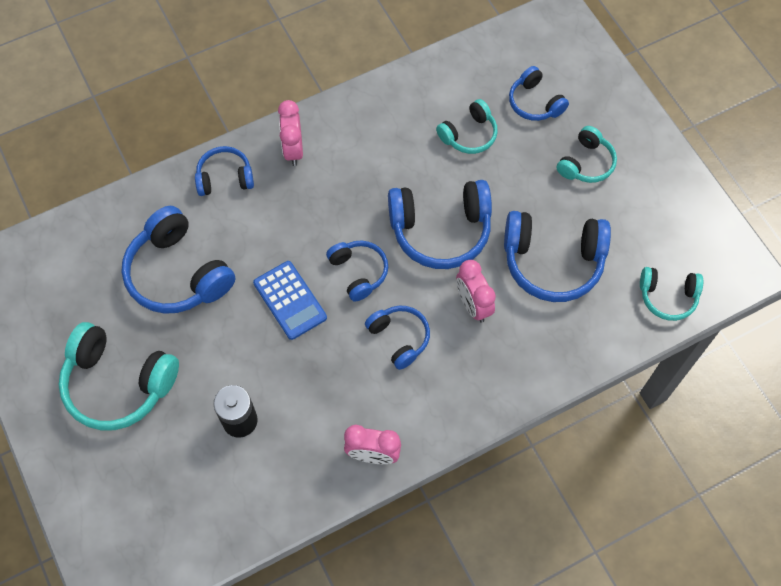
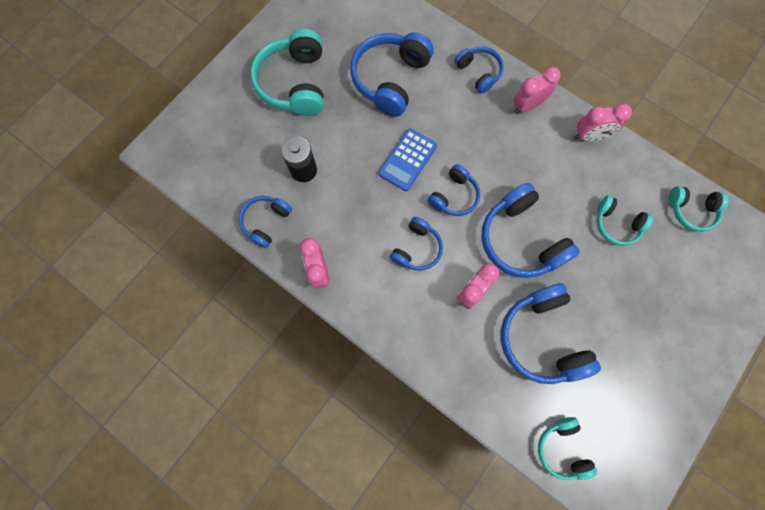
camera: 65 degrees right, 10 degrees up
blue headphones [509,66,569,121] -> blue headphones moved to [239,196,292,248]
turquoise headphones [557,126,617,183] -> turquoise headphones moved to [668,186,729,232]
none -> pink clock [574,104,632,141]

